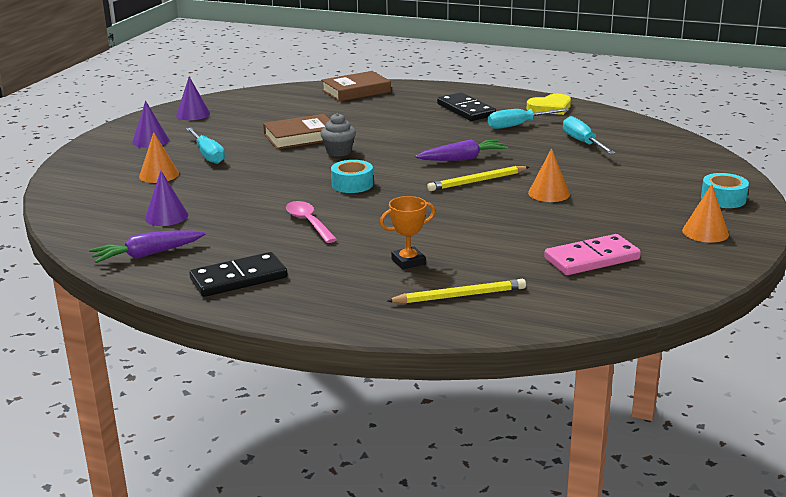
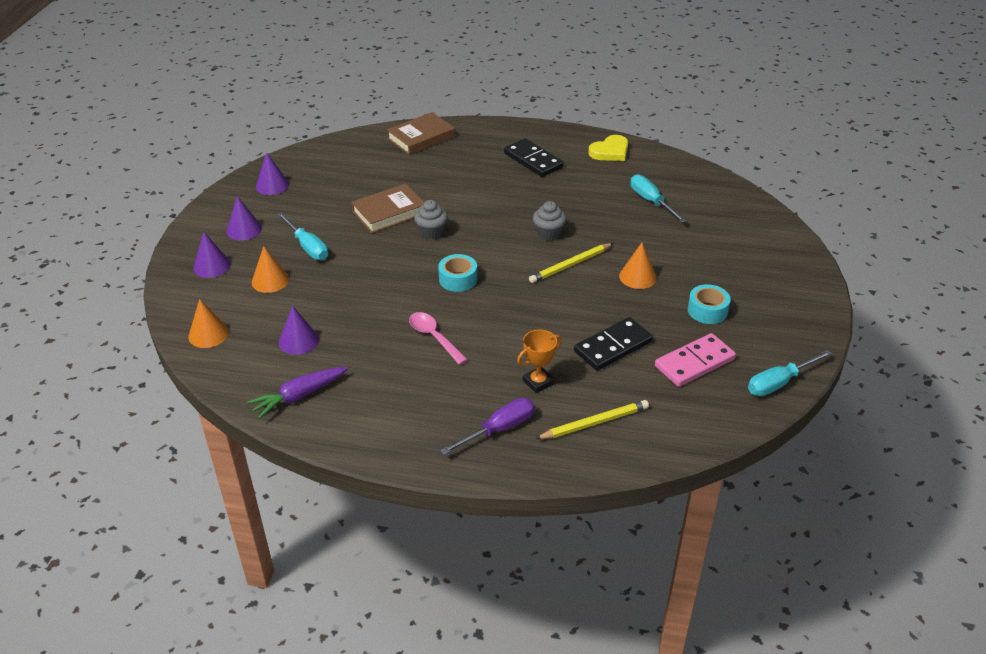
camera: 10 degrees left, 15 degrees up
black domino [189,252,287,297] -> black domino moved to [574,317,653,371]
purple carrot [415,139,508,161] -> grey cupcake [533,201,566,241]
turquoise screwdriver [488,108,569,129] -> turquoise screwdriver moved to [748,350,832,396]
orange cone [682,184,729,243] -> orange cone moved to [188,299,229,348]
turquoise tape [701,173,749,208] -> turquoise tape moved to [688,284,731,324]
none -> purple cone [193,232,231,278]
none -> purple screwdriver [440,398,535,455]

